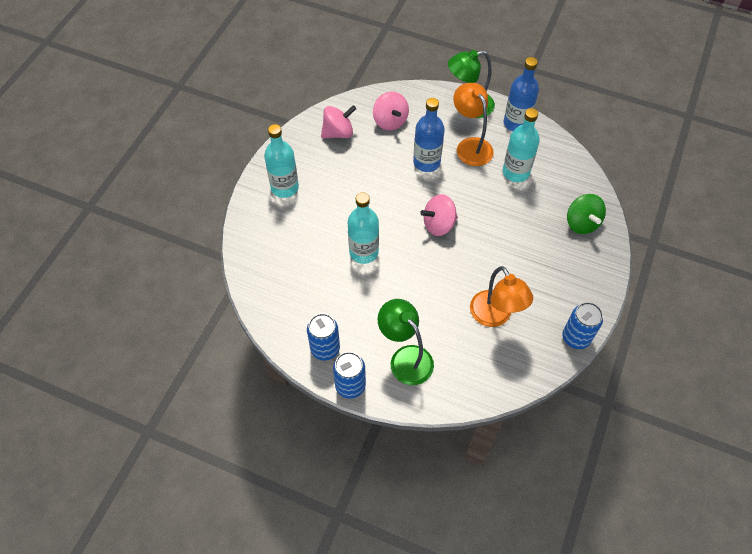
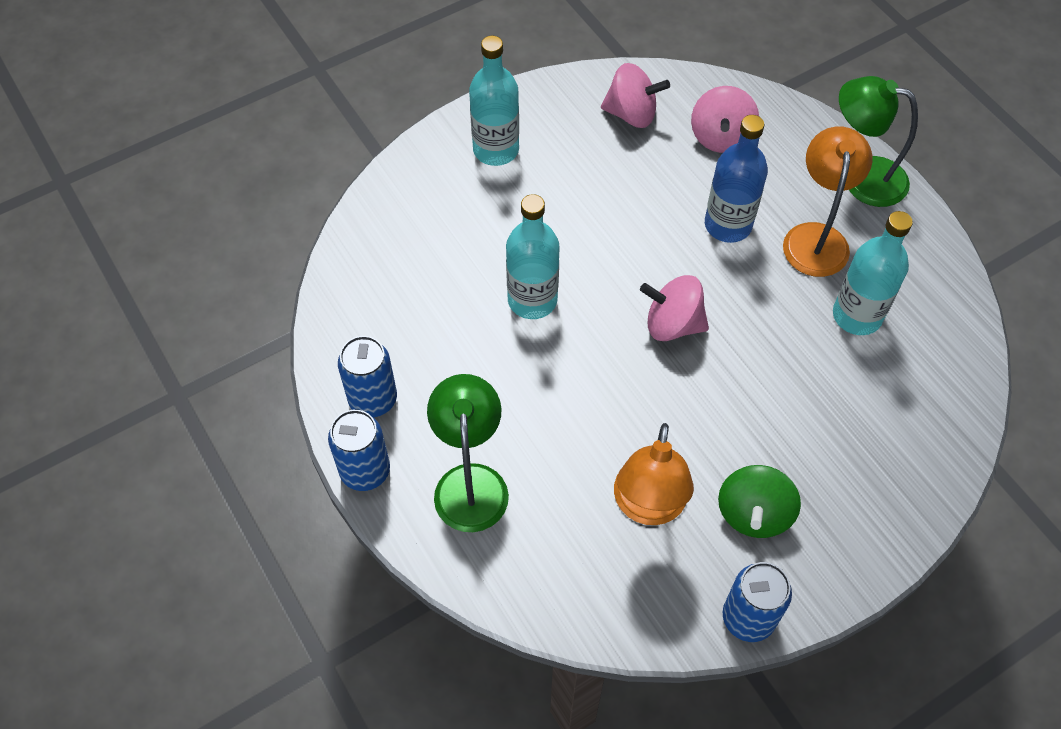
camera: 35 degrees right, 0 degrees up
blue bottle [504,57,539,131] -> none
green spinning top [567,194,606,234] -> green spinning top moved to [718,465,801,538]

